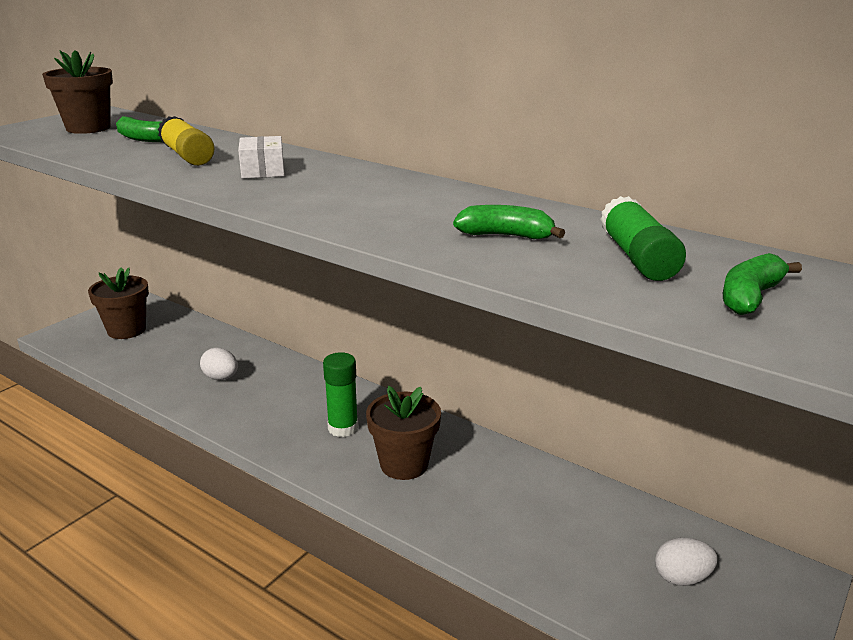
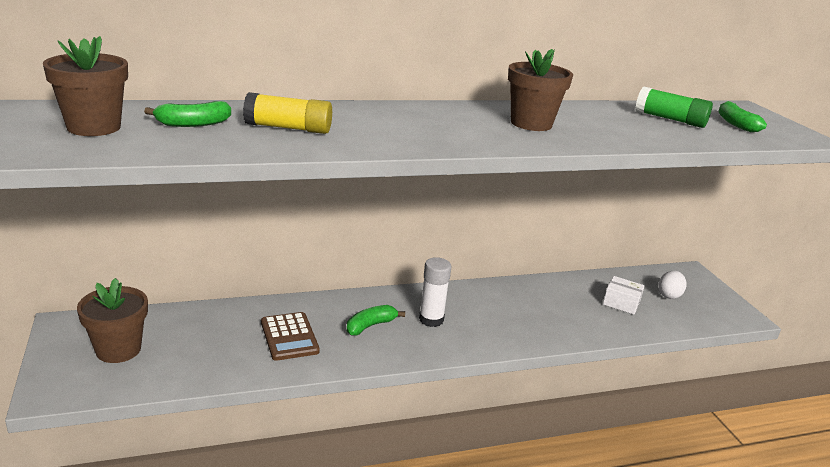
camera: 55 degrees left, 0 degrees up
white egg [200,348,238,380] -> brown calculator [261,312,320,361]
white box [238,136,285,179] -> white box moved to [603,276,645,314]
green glue stick [323,352,358,437] -> white glue stick [419,257,451,327]
brown flower pot [366,386,441,480] -> brown flower pot moved to [508,49,573,131]
green banana [453,205,565,239] -> green banana moved to [347,305,405,335]

